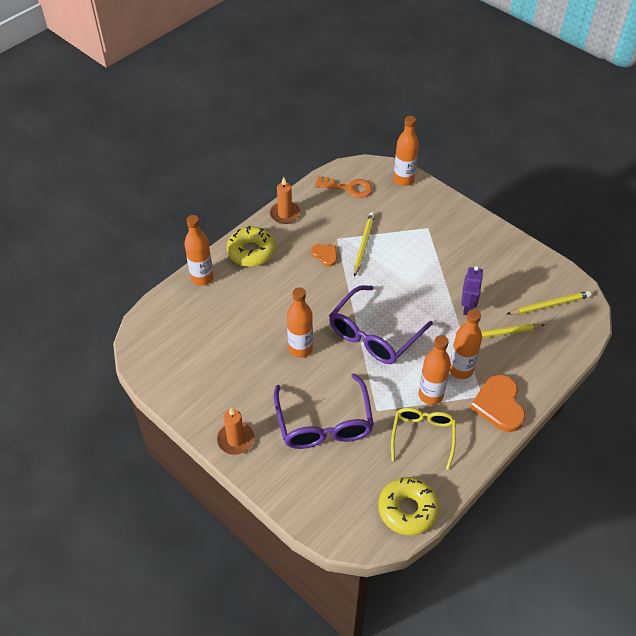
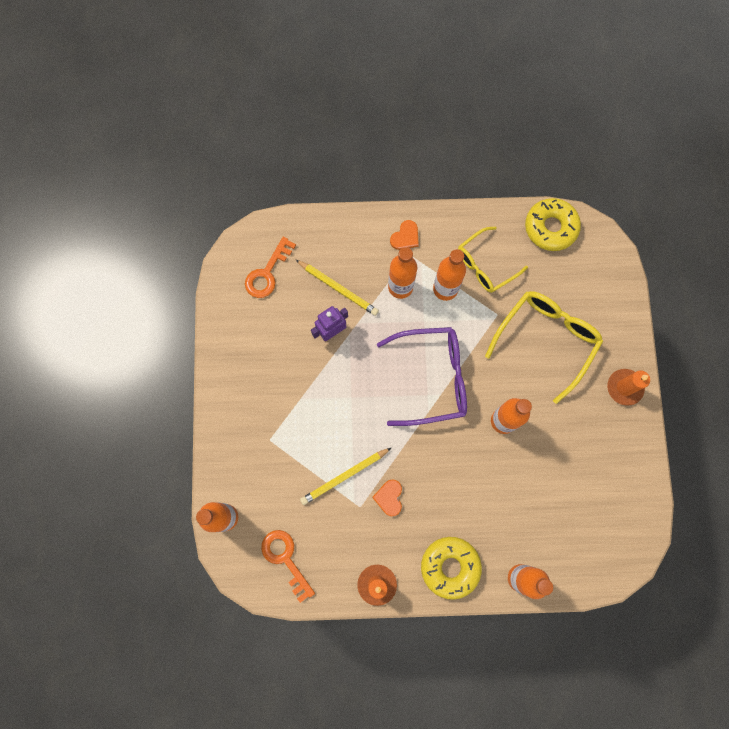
camera: 135 degrees left, 25 degrees up
purple glasses [274,373,374,449] -> yellow glasses [485,291,603,404]
orange heart [470,375,525,432] -> orange heart [390,220,419,250], size x0.55
yellow pencil [507,291,591,315] -> orange key [245,237,296,298]

